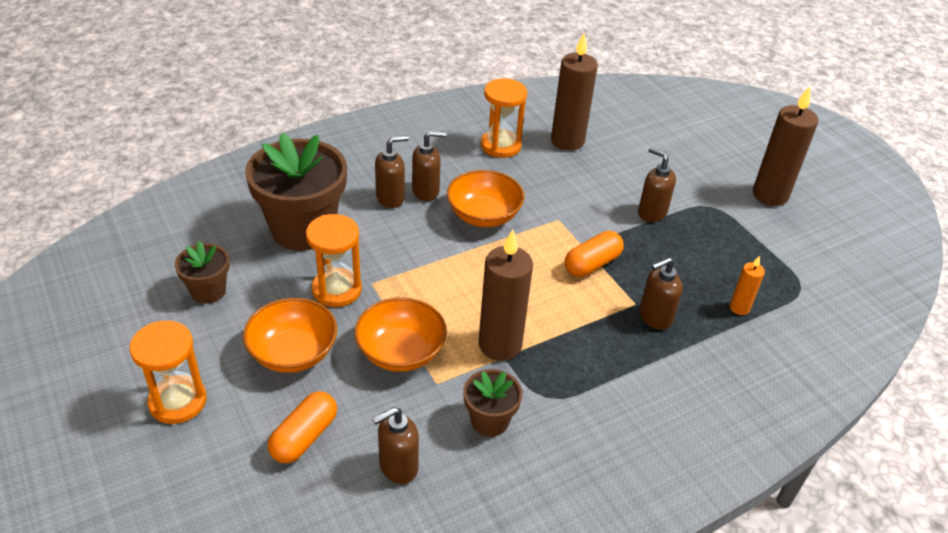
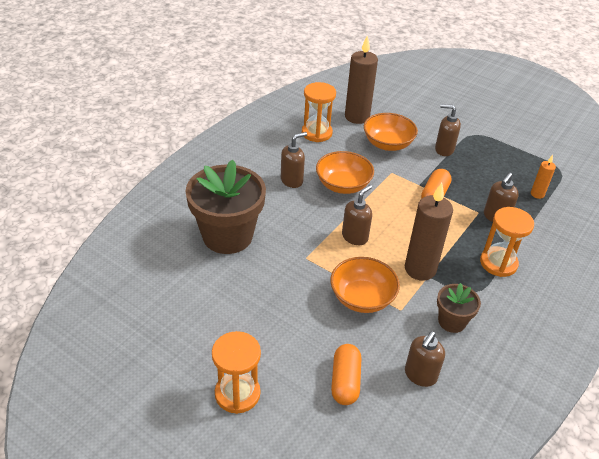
camera: 25 degrees left, 0 degrees up
brown flower pot [175,241,229,304] -> none
orange bowl [243,298,337,373] -> orange bowl moved to [364,113,418,151]
orange hourglass [306,214,362,307] -> orange hourglass moved to [480,207,534,277]
brown soap dispenser [375,135,409,208] -> brown soap dispenser moved to [342,185,372,245]
brown candle [753,86,818,206] -> none

